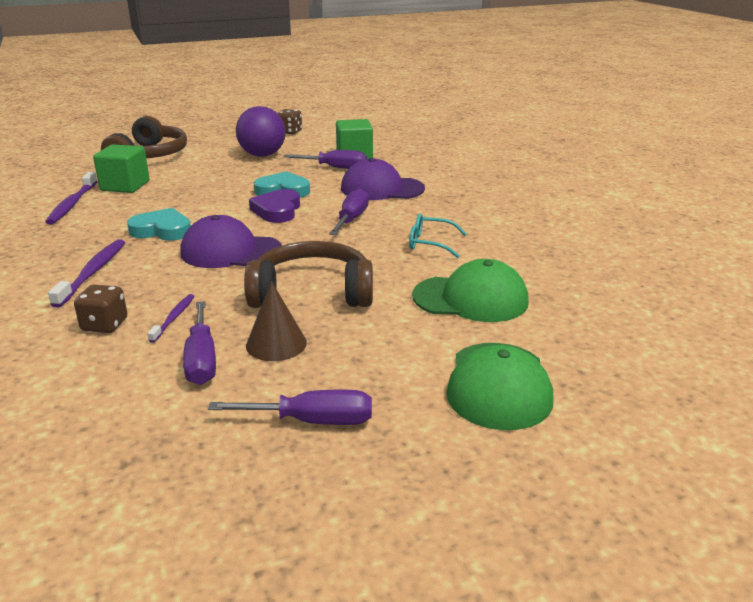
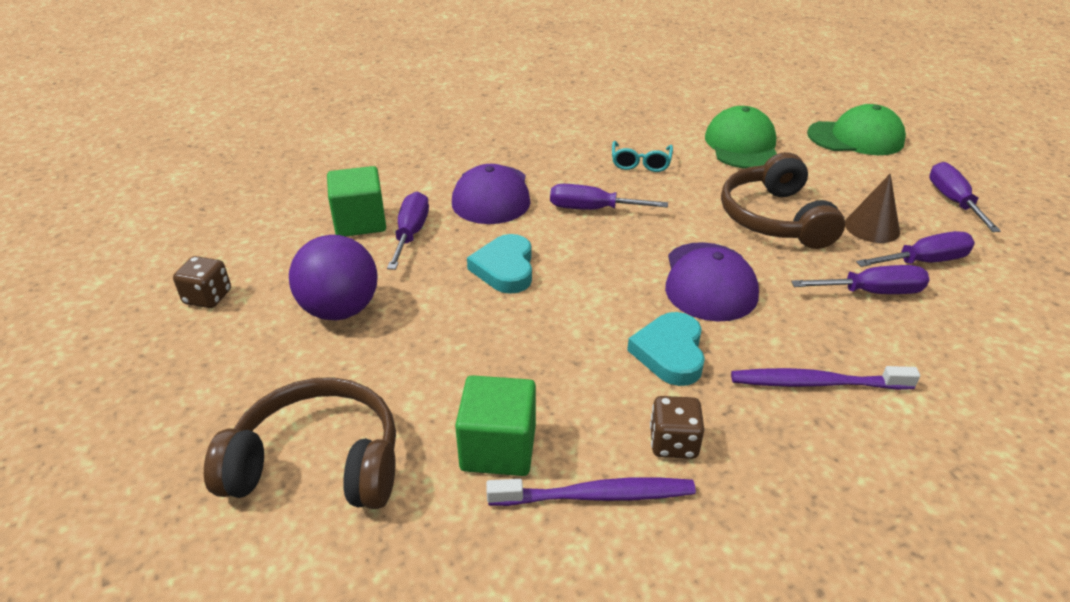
camera: 95 degrees left, 10 degrees up
brown dice [74,285,127,333] -> brown dice moved to [650,396,704,459]
purple toothbrush [147,294,195,343] -> purple screwdriver [791,265,929,294]
purple heart [249,189,300,223] -> none

